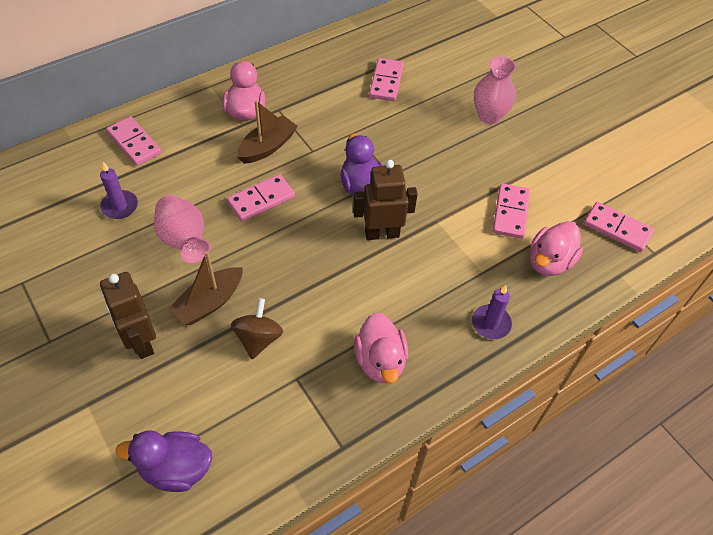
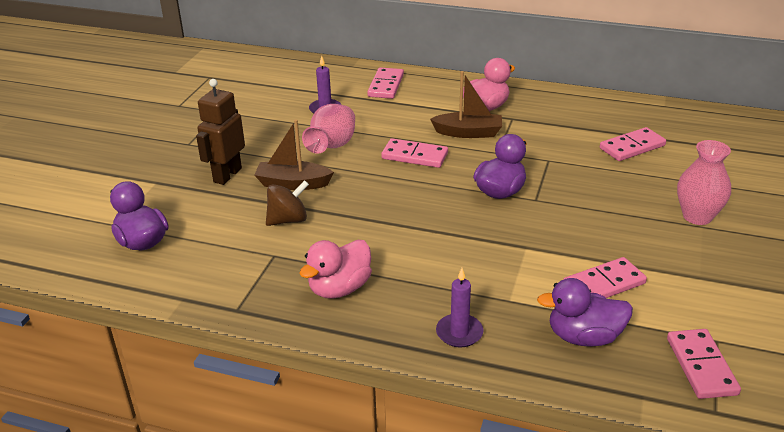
camera: 55 degrees right, 20 degrees down
brown robot [353,160,418,240] -> none
pink duck [530,221,583,276] -> purple duck [537,278,633,347]

